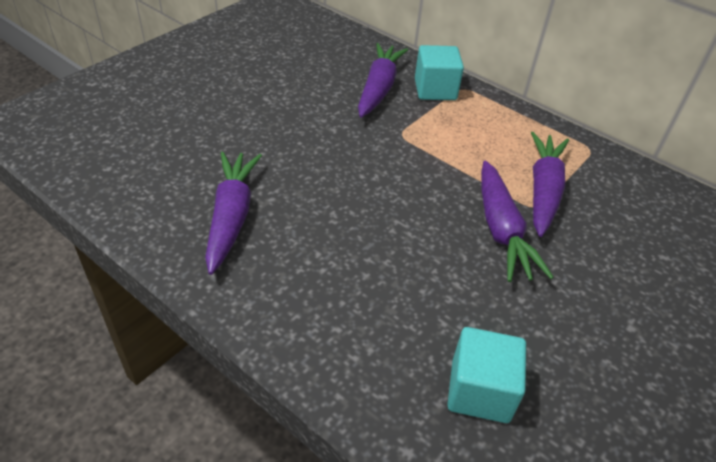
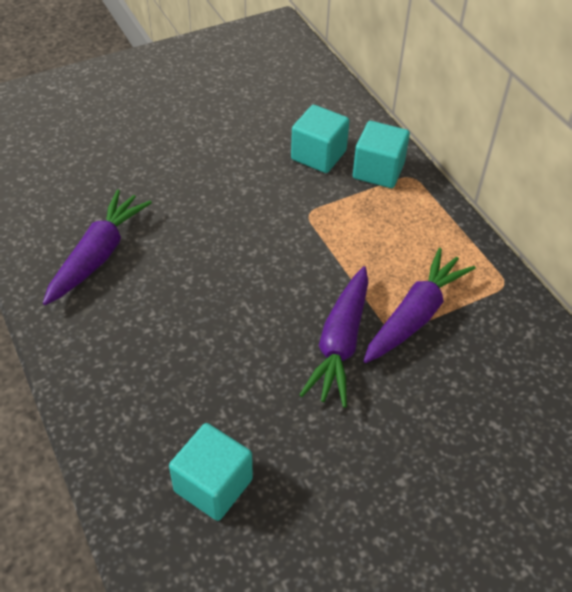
camera: 25 degrees right, 5 degrees up
purple carrot [358,43,408,118] -> turquoise cube [291,105,350,173]

